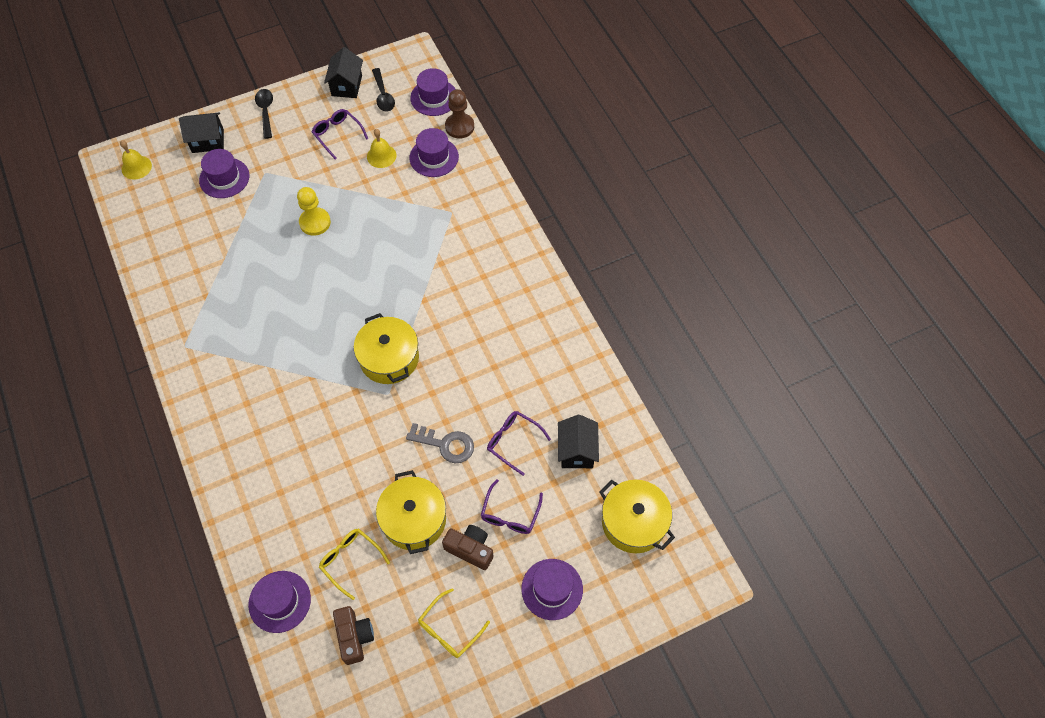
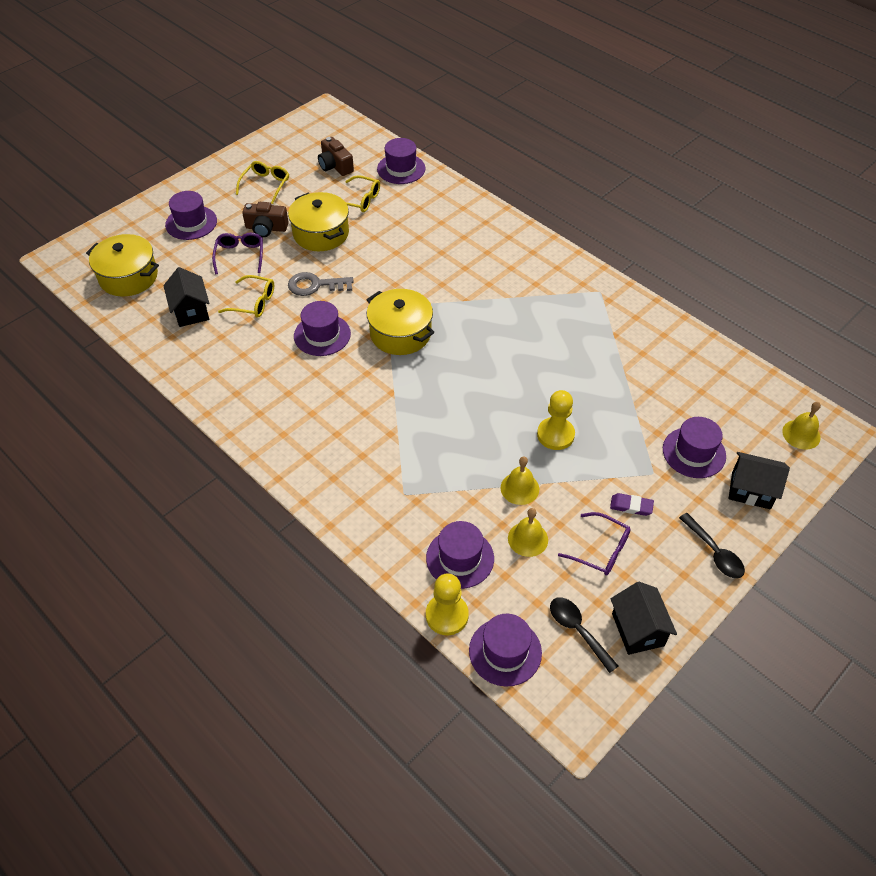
camera: 160 degrees right, 10 degrees down
black house [179,112,224,153] -> black house turned 45 degrees clockwise [728,452,790,509]
brown pawn [445,89,474,139] -> yellow pawn [426,573,469,635]
purple glasses [487,411,551,476] -> yellow glasses [218,275,274,318]
none -> purple hat [294,301,351,356]
none -> yellow bell [501,456,539,505]
none -> purple eraser [610,493,654,516]

